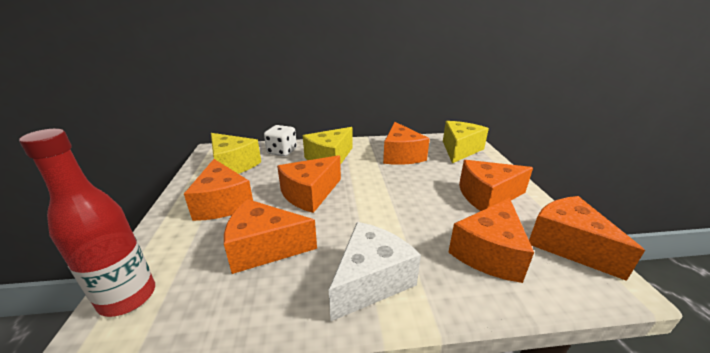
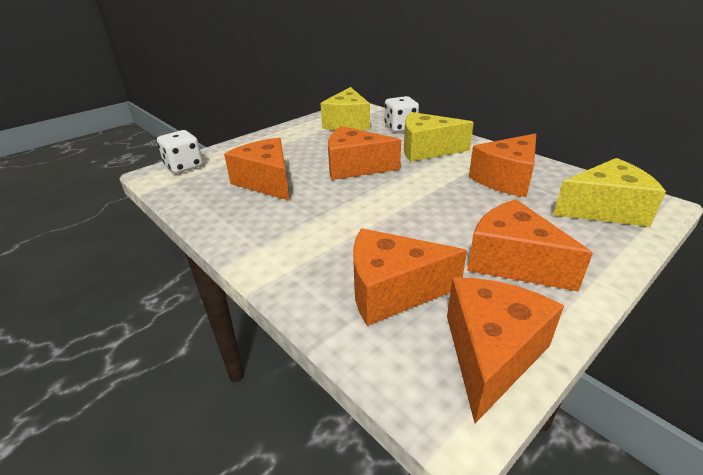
camera: 55 degrees right, 5 degrees up
red bottle [19,129,155,317] -> white dice [157,130,203,173]
orange cheese [184,159,253,221] -> none
white cheese [329,222,421,322] -> none

